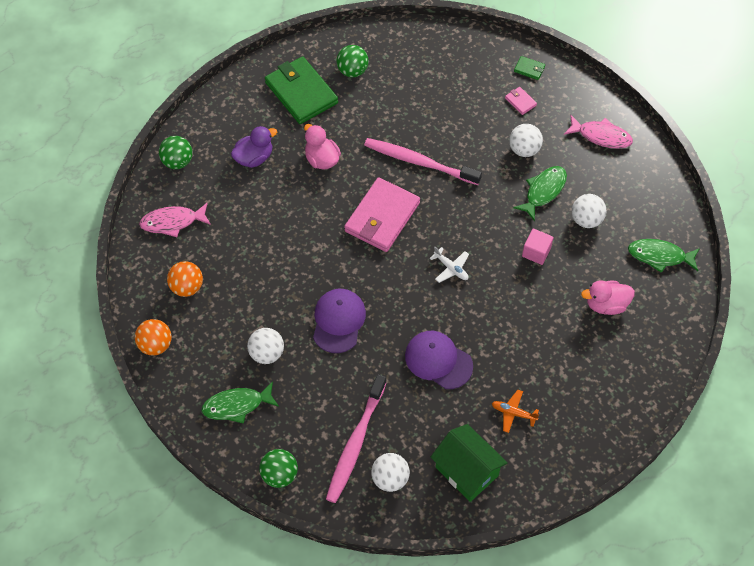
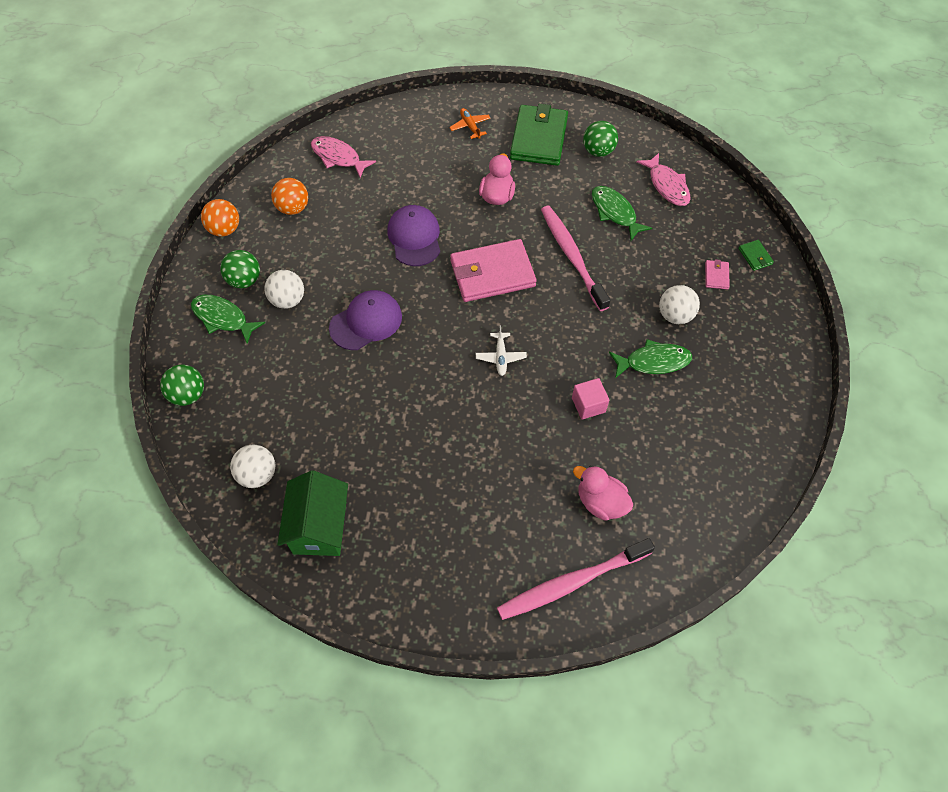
camera: 45 degrees right, 0 degrees up
green ball [159,136,192,169] -> green ball moved to [220,250,260,289]
purple duck [231,126,277,168] -> none
pink toothbrush [326,374,387,503] -> pink toothbrush moved to [497,538,655,620]
purple cap [405,331,473,389] -> purple cap moved to [387,205,440,266]
orange plane [492,390,539,433] -> orange plane moved to [449,108,491,139]
pink fish [564,115,633,149] -> pink fish moved to [636,153,691,206]
white ball [572,194,607,228] -> none
green fish [628,239,700,273] -> green fish moved to [592,186,652,241]

